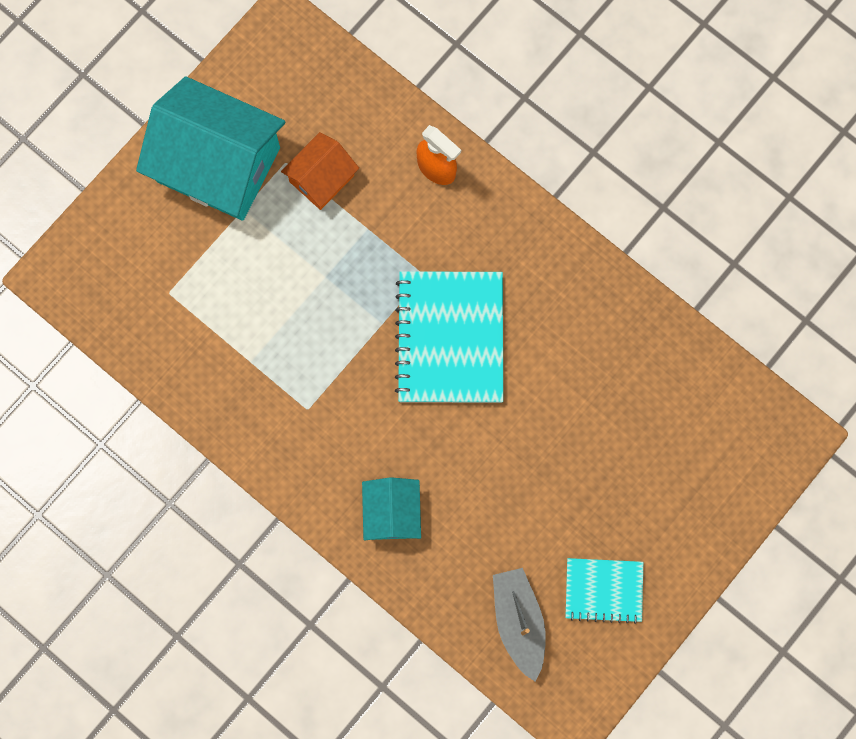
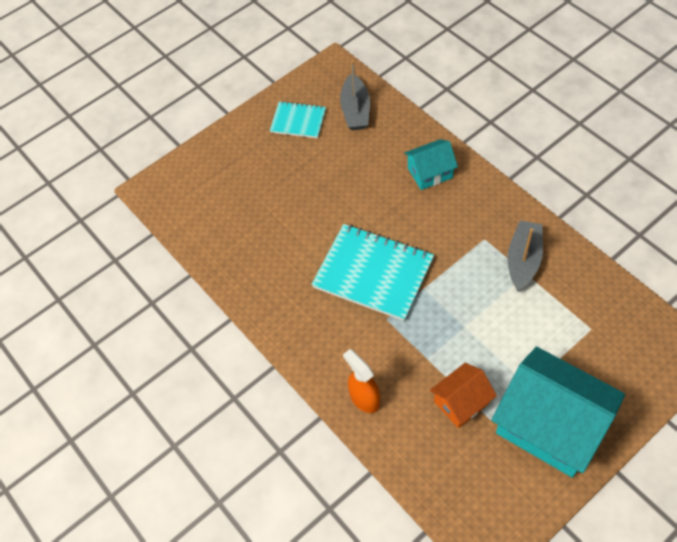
camera: 165 degrees left, 20 degrees down
turquoise house [362,477,421,540] -> turquoise house turned 60 degrees clockwise [404,139,458,190]
turquoise notebook [395,271,503,403] -> turquoise notebook turned 75 degrees counterclockwise [311,224,434,321]
none -> grey boat [507,220,543,291]

